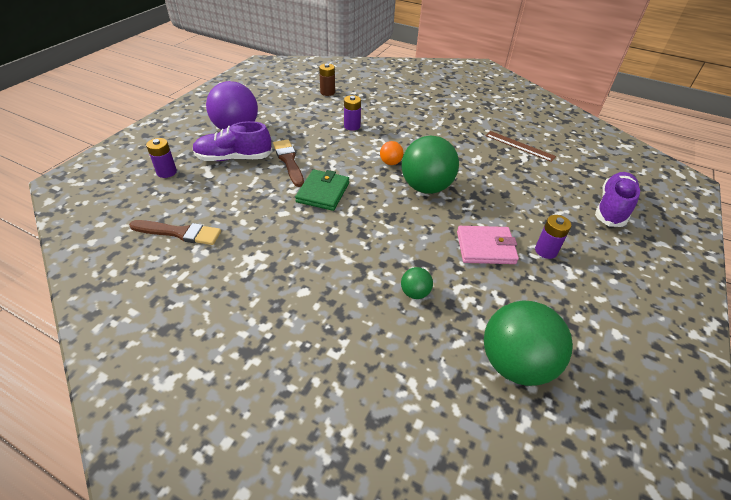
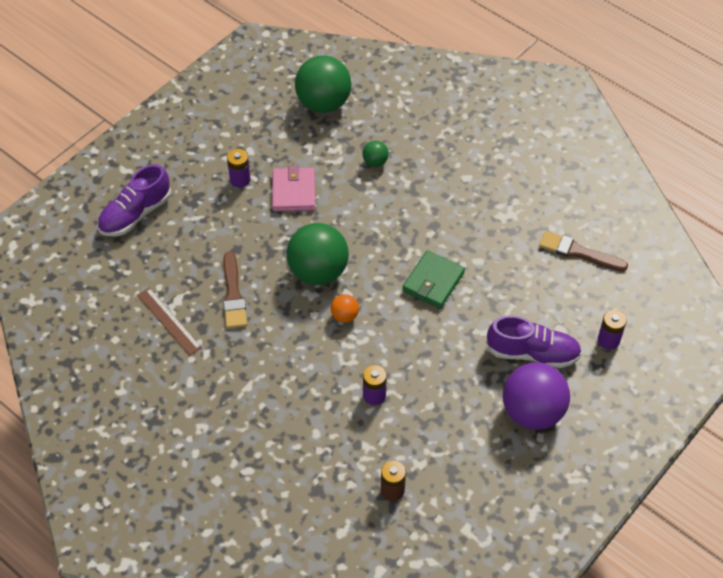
camera: 165 degrees left, 10 degrees up
brown brush [273,140,304,187] -> brown brush moved to [223,251,247,329]
pink wallet [457,226,519,264] -> pink wallet turned 75 degrees clockwise [272,165,315,211]

